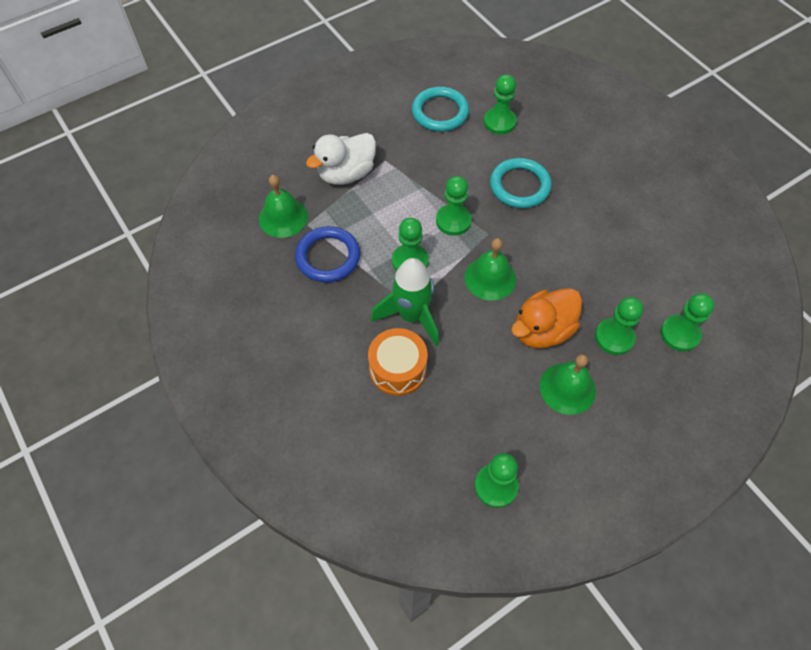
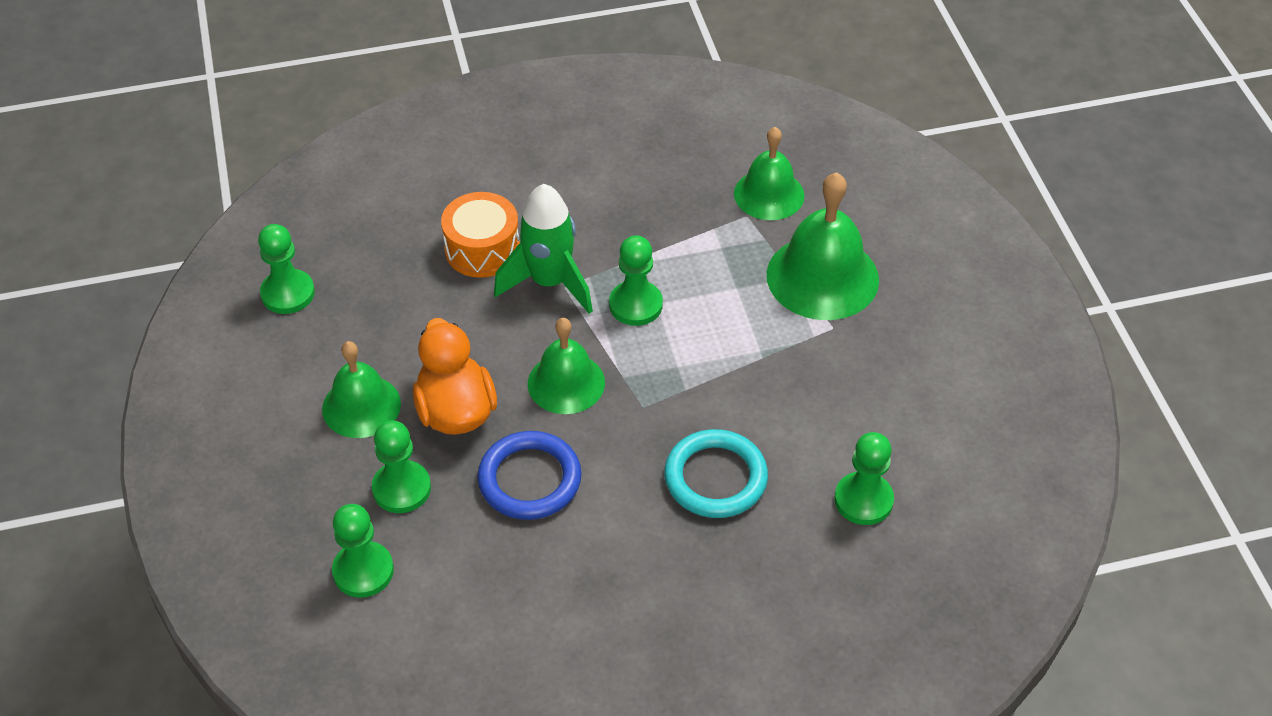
camera: 110 degrees right, 10 degrees down
blue ring [295,226,360,283] -> blue ring moved to [477,431,582,520]
white duck [306,133,376,185] -> green bell [767,172,879,320]
turquoise ring [412,87,469,132] -> none
green pawn [436,176,472,236] -> none

